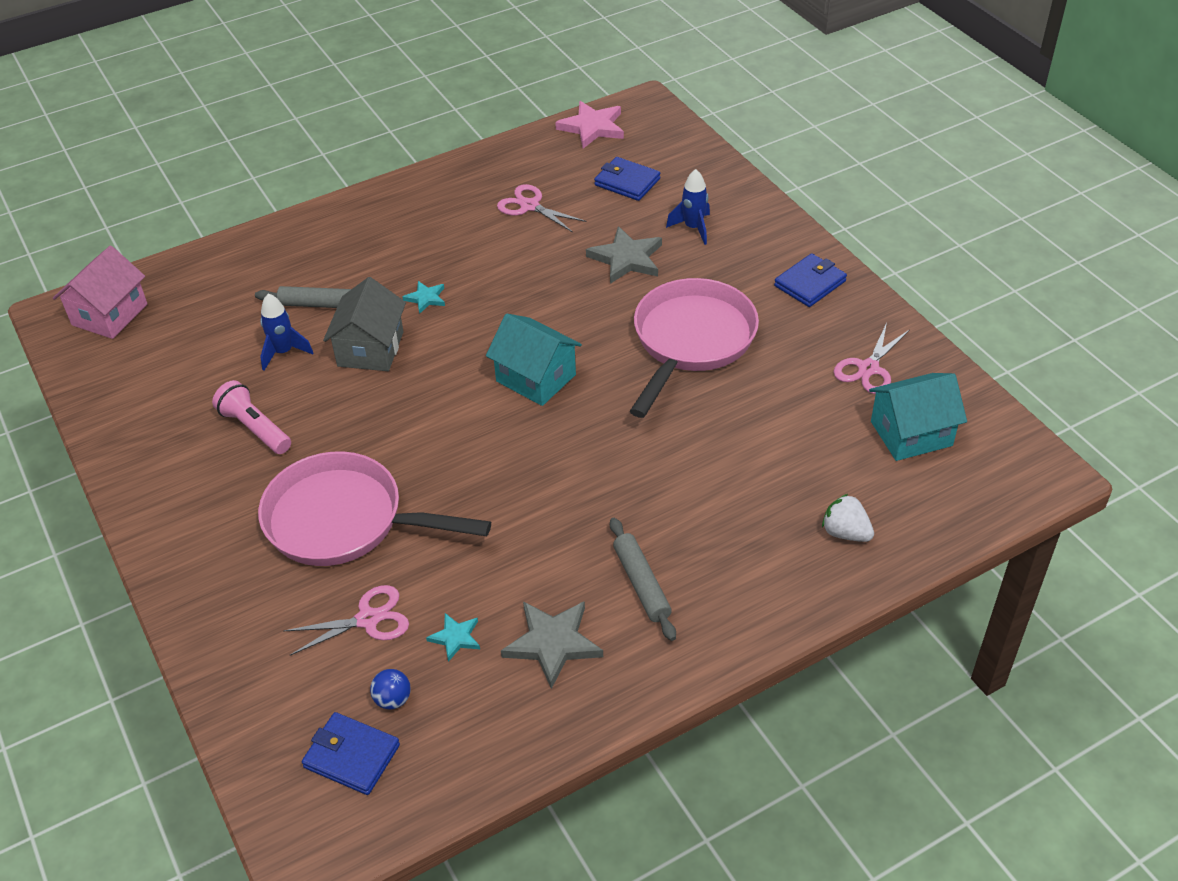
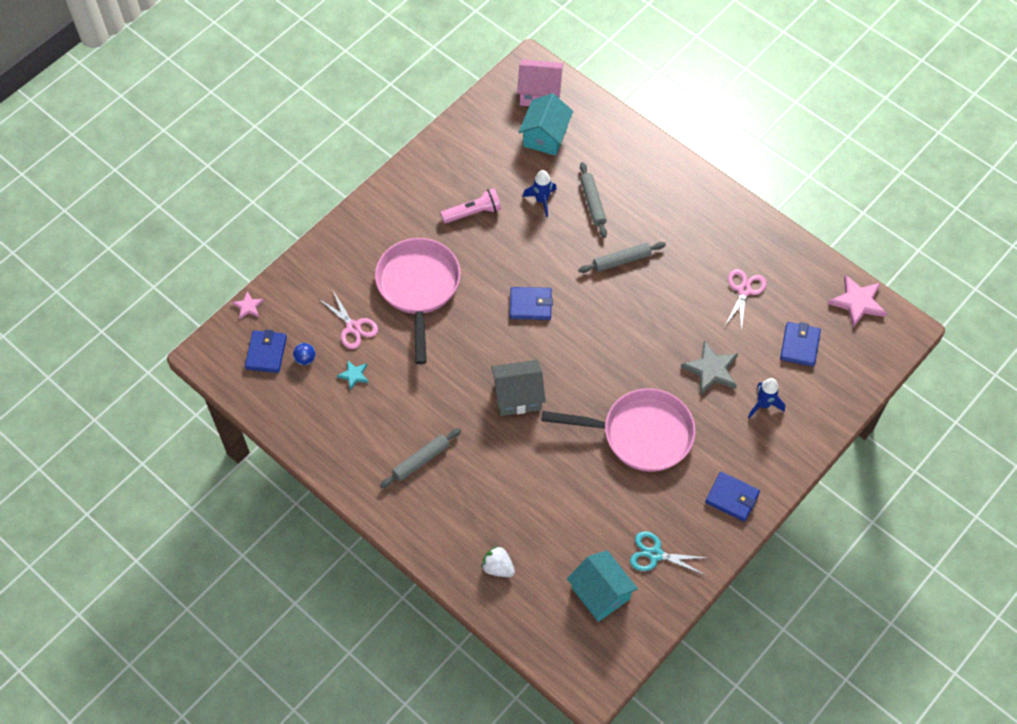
camera: 70 degrees right, 15 degrees up
pink flashlight [212,380,291,454] -> pink flashlight turned 45 degrees clockwise [441,188,501,223]
grey house [323,277,406,371] -> grey house moved to [491,360,546,416]
turquoise star [402,281,445,314] -> grey rolling pin [579,242,666,273]
turquoise house [486,313,582,406] -> turquoise house moved to [519,93,573,156]
grey star [501,601,603,689] -> none
white strawberry [822,494,874,542] -> white strawberry turned 75 degrees counterclockwise [481,546,515,577]
pink scissors [834,323,910,394] -> turquoise scissors [630,531,706,575]
none -> pink star [232,291,264,319]
none -> blue wallet [510,287,553,320]

